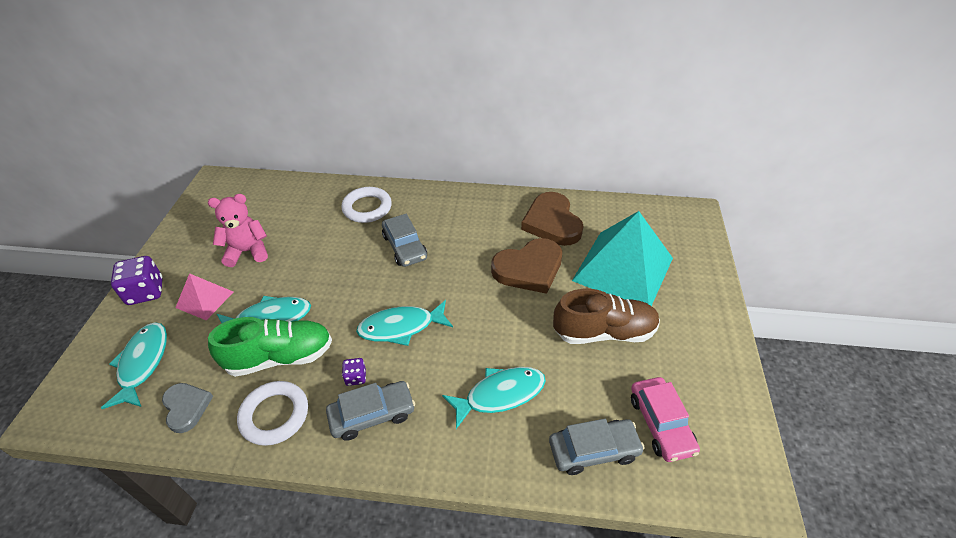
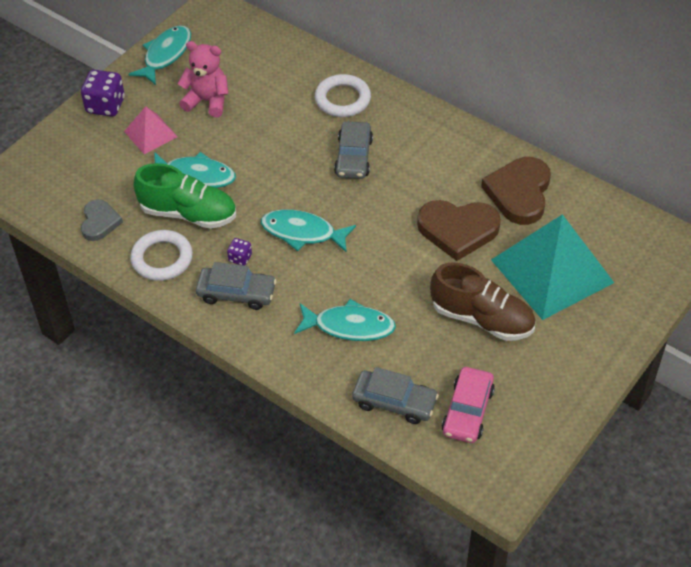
camera: 30 degrees right, 5 degrees up
turquoise fish [101,322,167,409] -> turquoise fish moved to [128,25,191,85]

